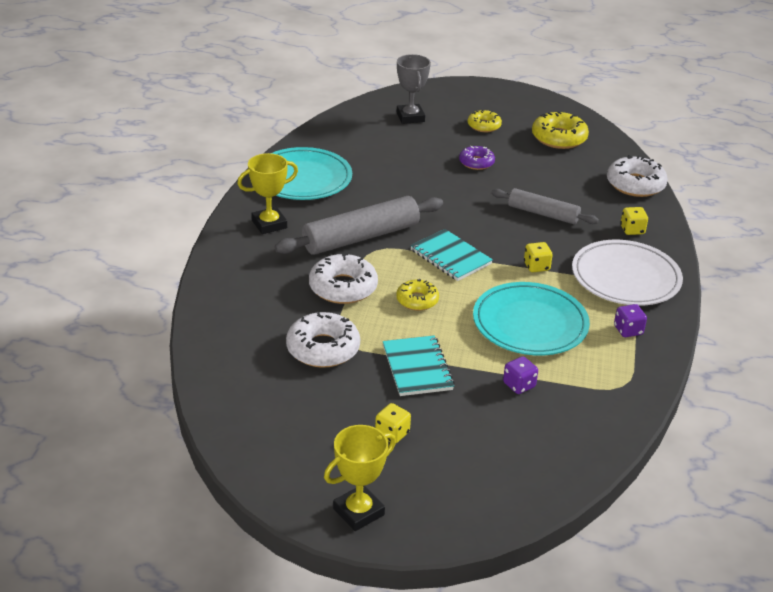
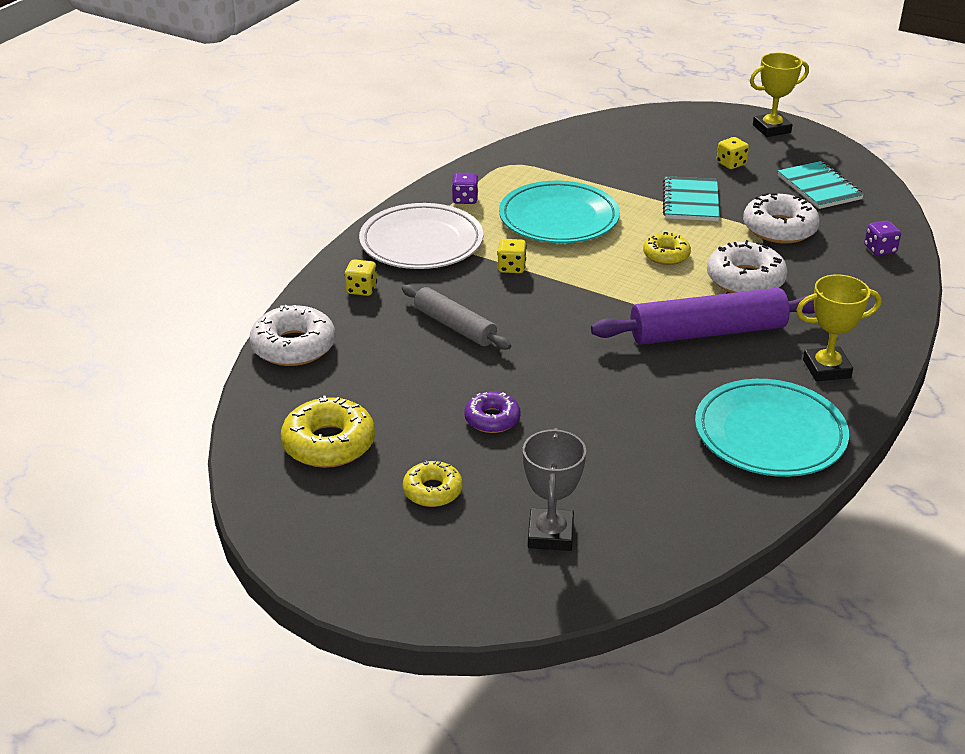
camera: 160 degrees left, 0 degrees up
grey rolling pin [274,196,443,255] -> purple rolling pin [591,288,815,345]
turquoise notebook [410,229,493,281] -> turquoise notebook moved to [778,161,864,209]
purple dice [503,356,538,394] -> purple dice moved to [864,221,901,256]

